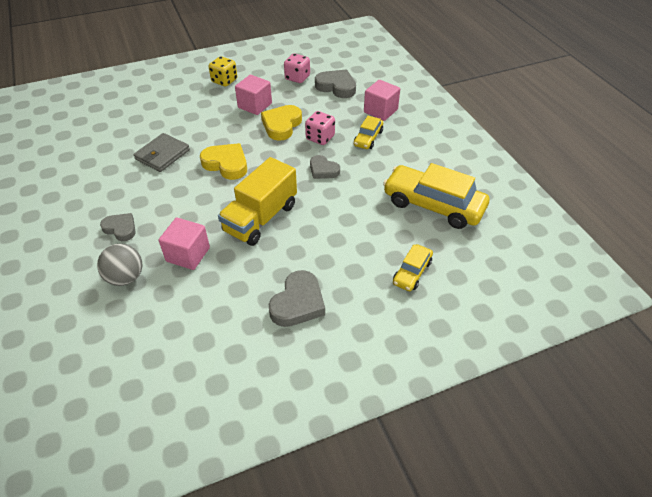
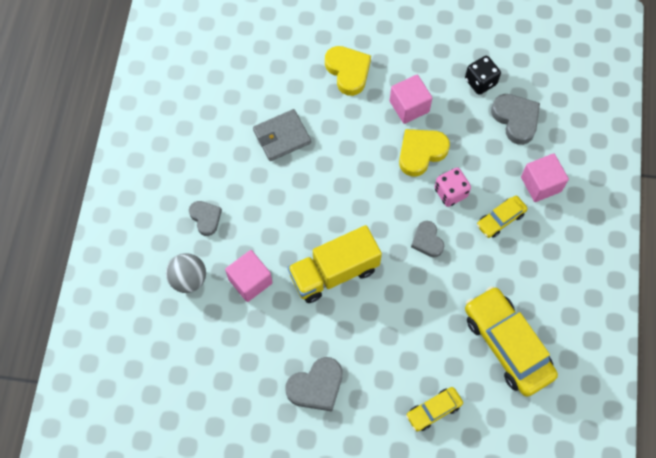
camera: 30 degrees right, 20 degrees up
yellow heart [200,143,247,180] -> yellow heart moved to [325,46,371,96]
yellow dice [209,56,237,87] -> none
pink dice [284,54,310,83] -> black dice [465,56,501,95]

